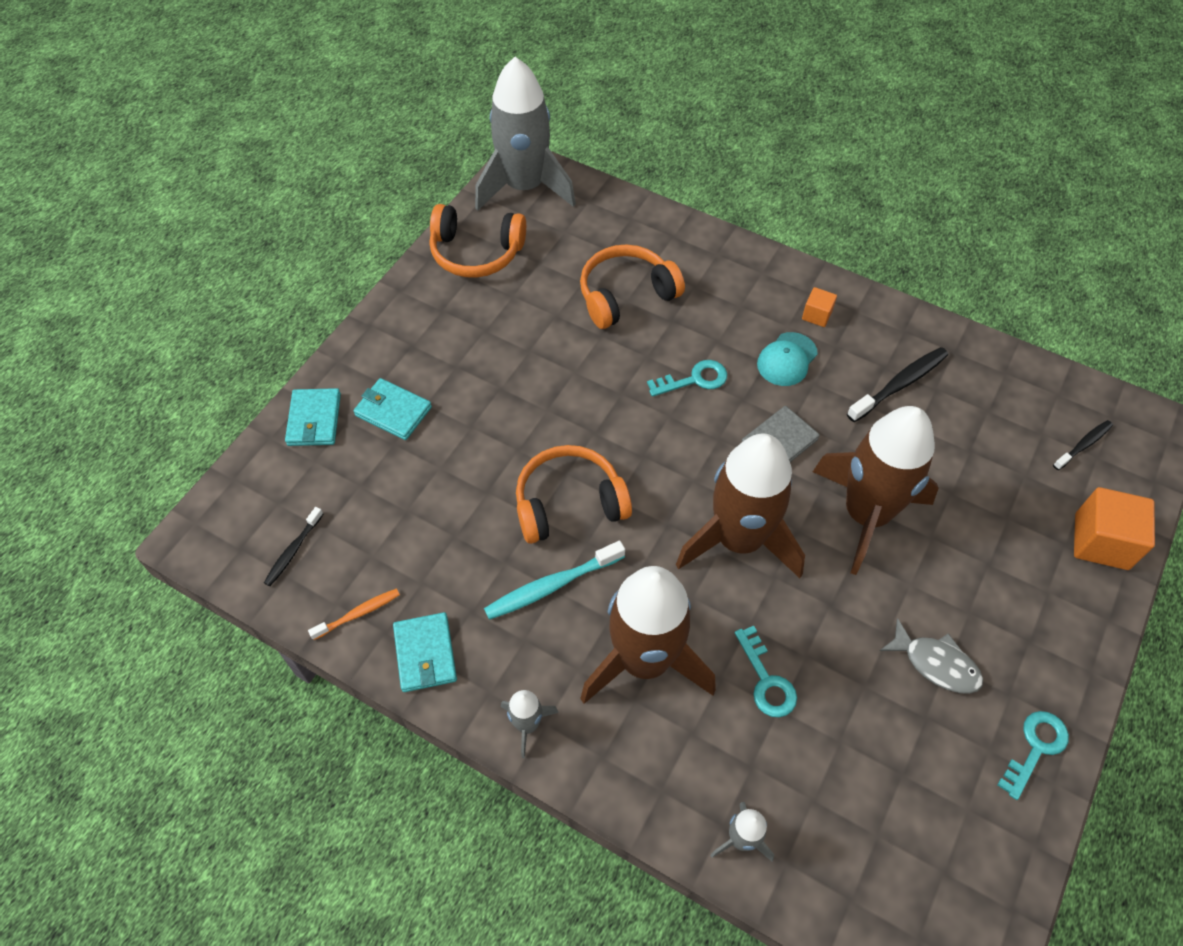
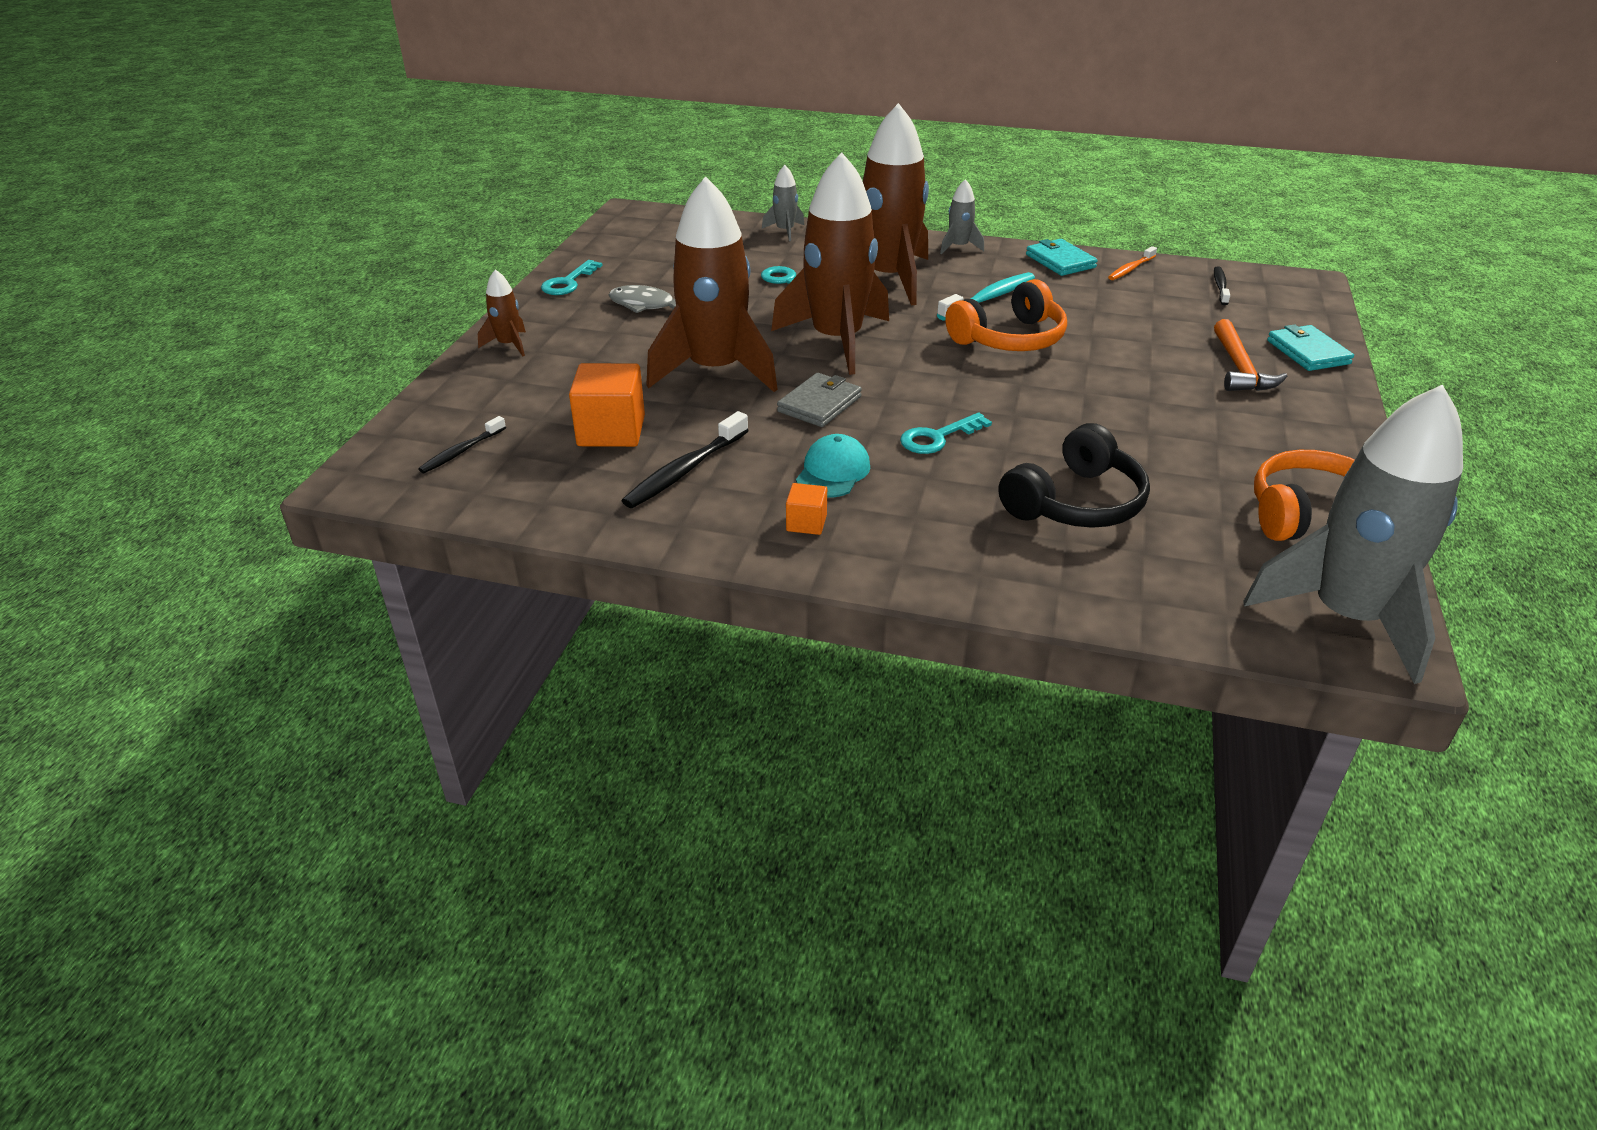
camera: 165 degrees right, 20 degrees down
turquoise wallet [353,378,432,440] -> orange hammer [1214,319,1288,391]
orange headphones [580,244,685,329] -> black headphones [998,423,1150,528]
orange cube [1074,487,1155,570] -> orange cube moved to [569,363,645,447]
none -> brown rocket [478,269,526,356]

